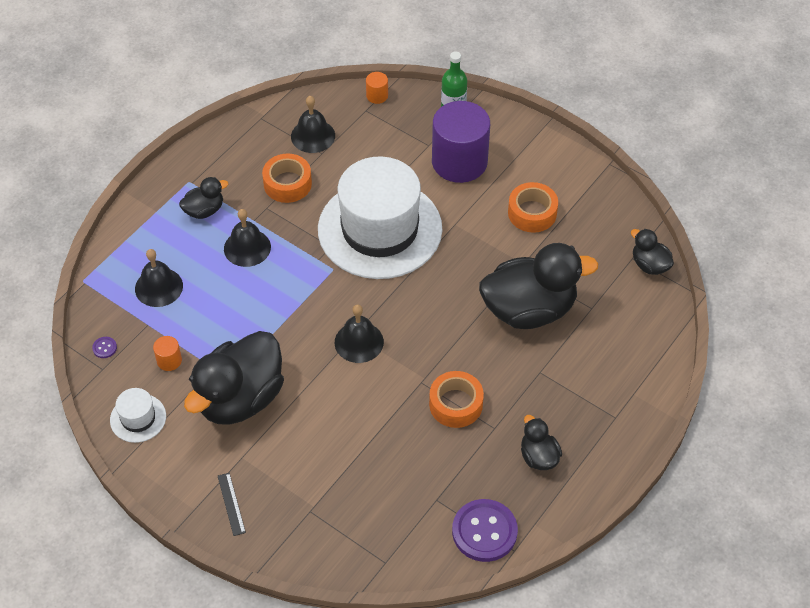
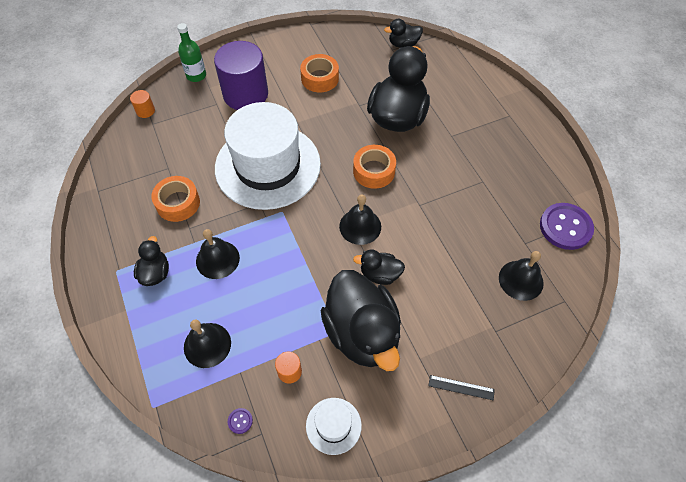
camera: 60 degrees left, 5 degrees up
black bell [291,96,335,153] -> black bell moved to [499,251,544,301]
orange tape [429,371,484,428] -> orange tape moved to [353,145,396,189]
black duck [521,415,562,470] -> black duck moved to [353,249,405,285]

